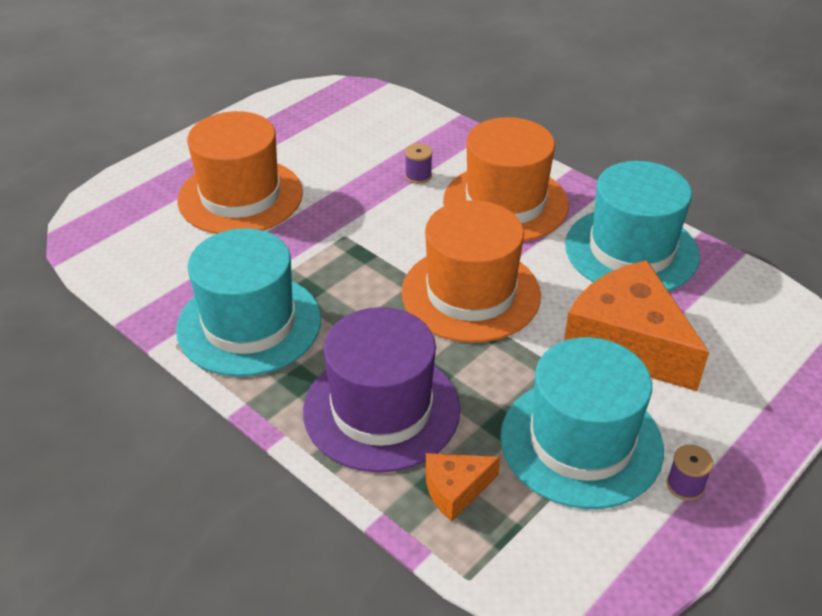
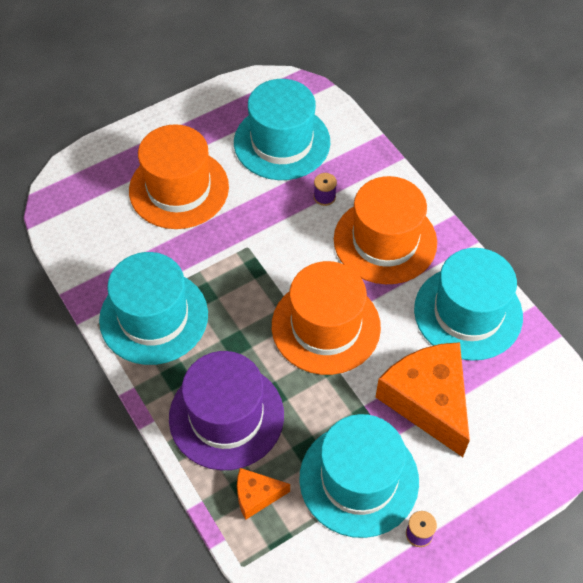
camera: 15 degrees right, 15 degrees up
none -> turquoise hat [234,79,330,180]

